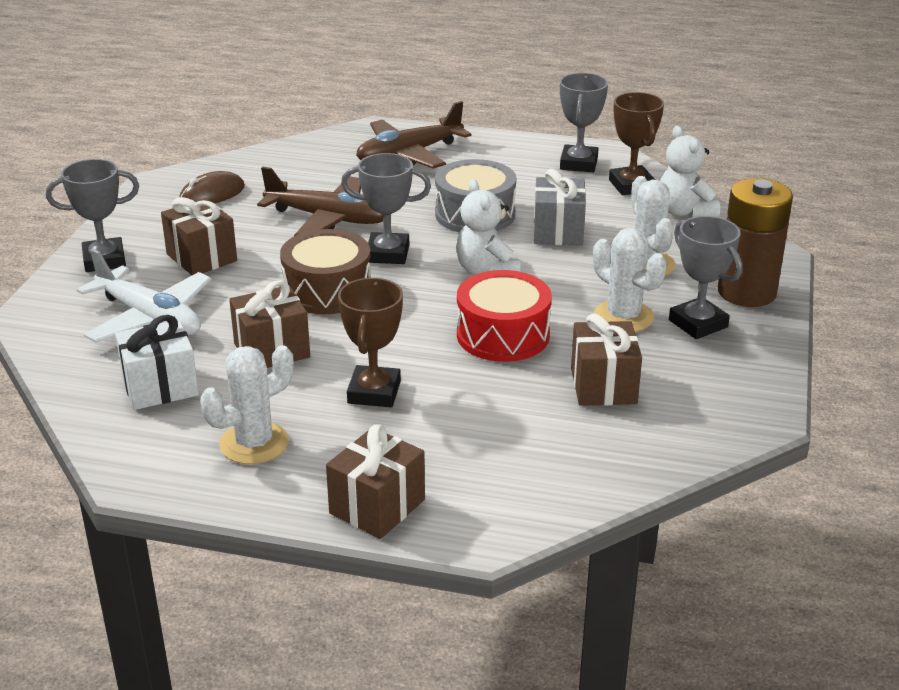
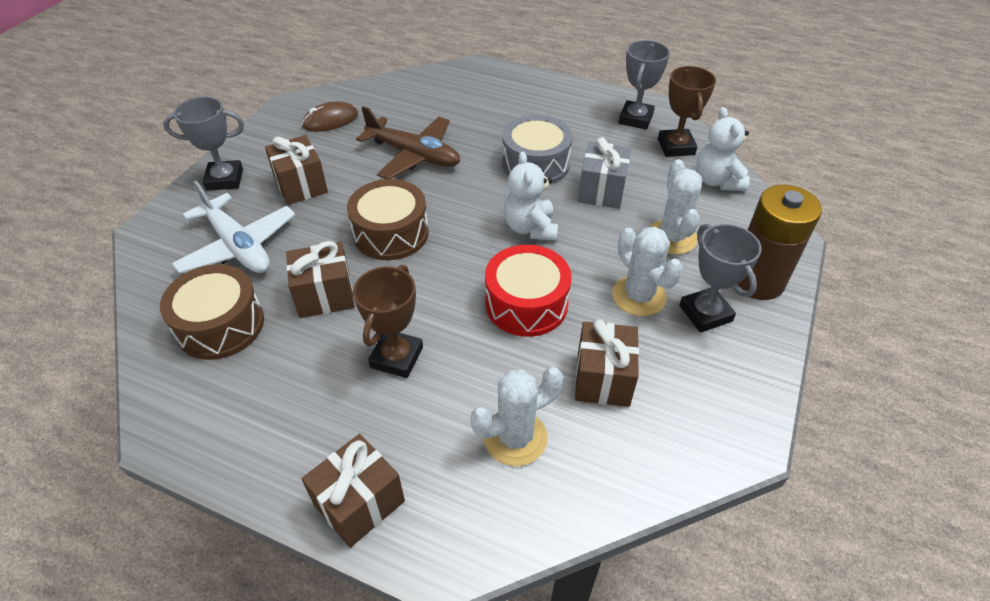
camera: 10 degrees right, 15 degrees up
white gift [115,315,199,410] -> brown drum [160,264,264,360]
white cactus [200,345,294,464] -> white cactus moved to [471,367,563,466]
grey trophy [341,153,431,264] -> none
brown plane [356,101,471,169] -> none

